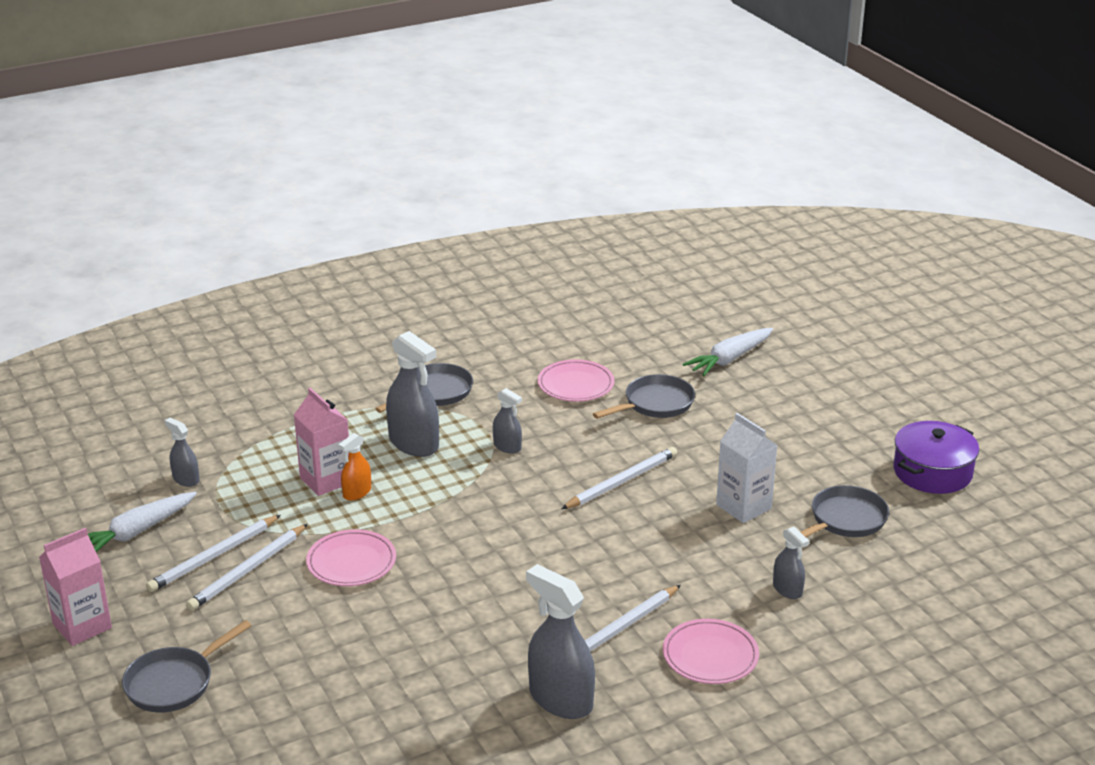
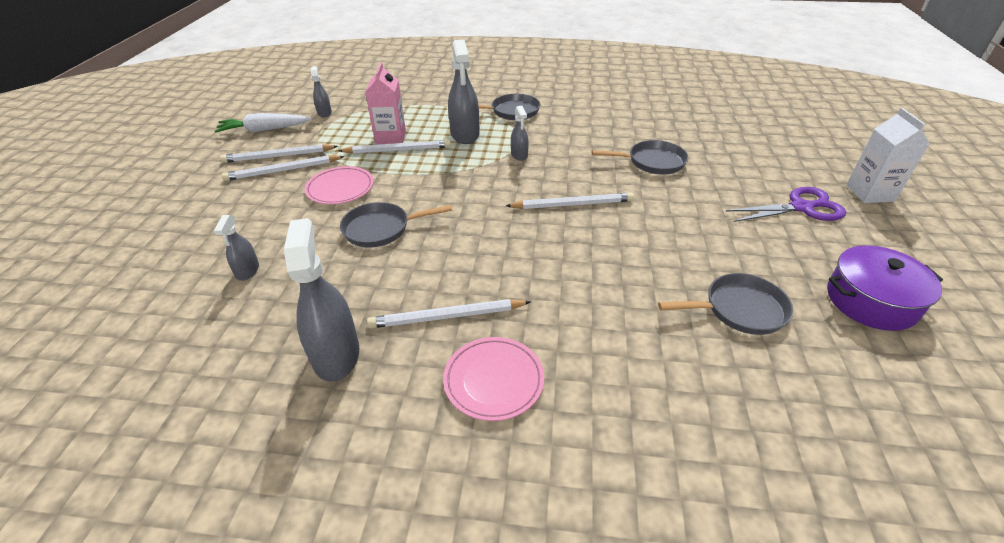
camera: 35 degrees right, 10 degrees up
pink carton [39,528,112,646] -> none
grey pan [122,620,252,713] -> grey pan moved to [340,202,452,247]
orange spray bottle [338,433,371,501] -> white pencil [338,140,451,154]
pink plate [538,359,615,402] -> none
white carrot [683,328,773,376] -> none
white carton [716,413,777,523] -> white carton moved to [846,108,929,203]
grey spray bottle [773,527,809,599] -> grey spray bottle moved to [214,215,259,281]
none -> purple scissors [726,187,846,222]

